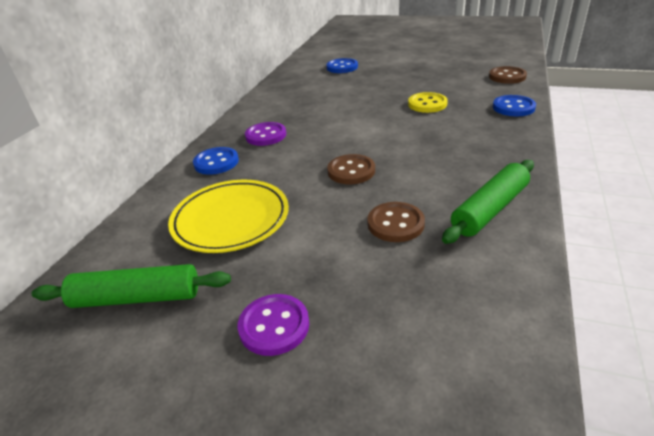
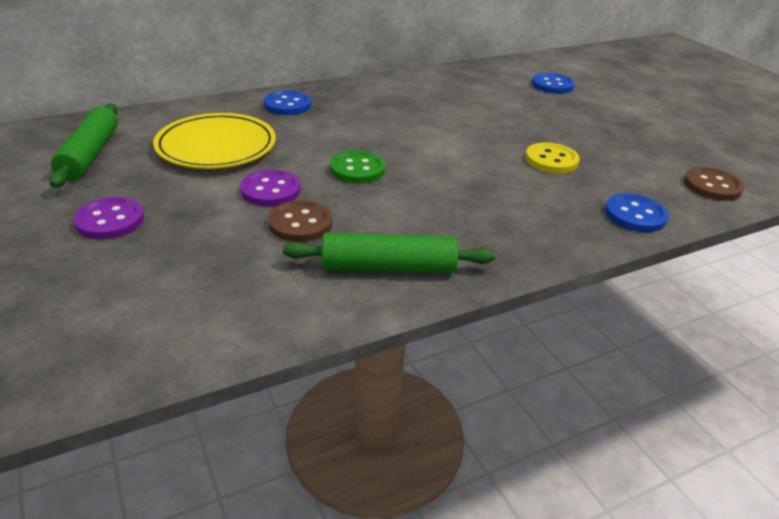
camera: 40 degrees right, 0 degrees up
green rolling pin [32,264,231,308] -> green rolling pin turned 45 degrees clockwise [49,104,118,188]
purple button [245,122,286,146] -> purple button moved to [240,169,301,206]
brown button [327,154,375,184] -> green button [330,150,386,184]

